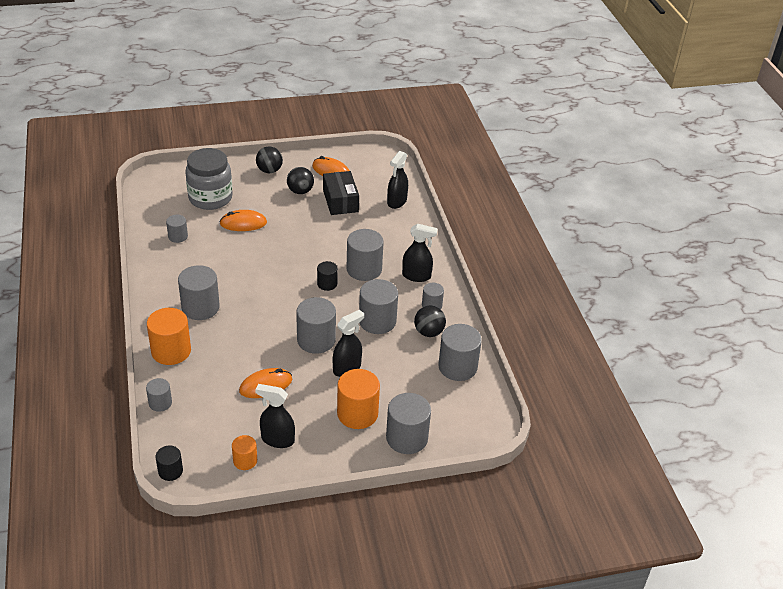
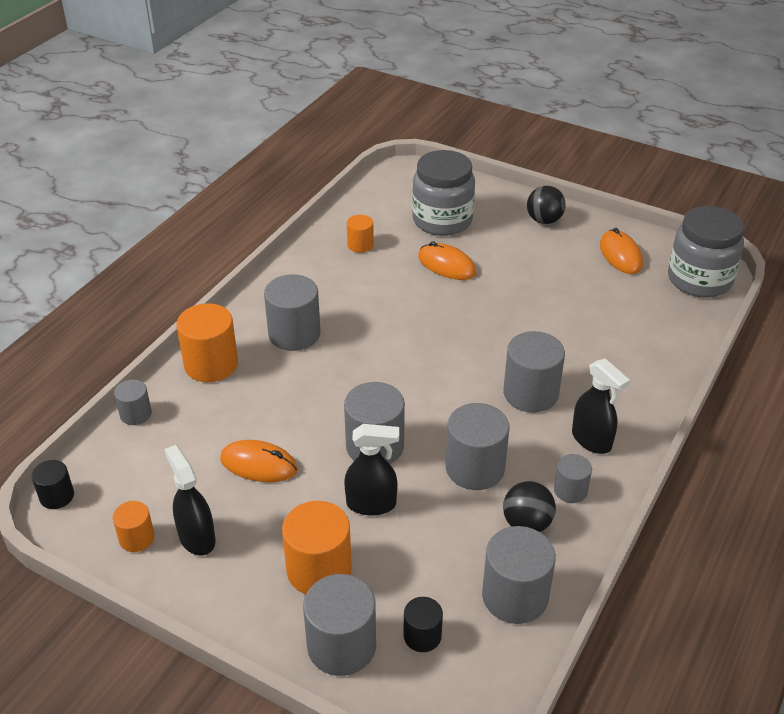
camera: 45 degrees right, 0 degrees up
grey cylinder [166,215,188,243] -> orange cylinder [347,215,374,253]
black ball [287,167,314,194] -> none
black cylinder [317,261,338,291] -> black cylinder moved to [403,597,443,652]
black box [323,171,359,215] -> none
black spray bottle [387,151,408,209] -> none
none -> grey jar [668,206,744,298]

